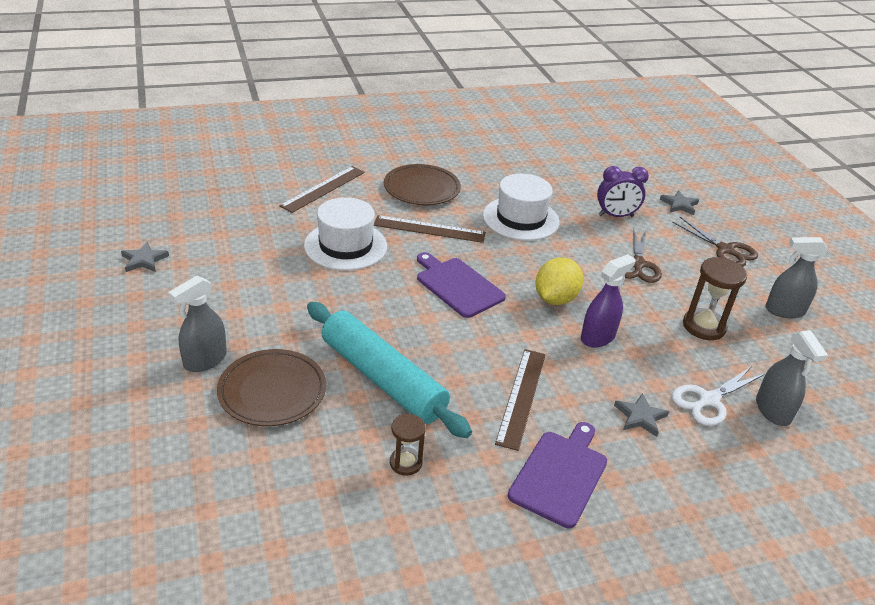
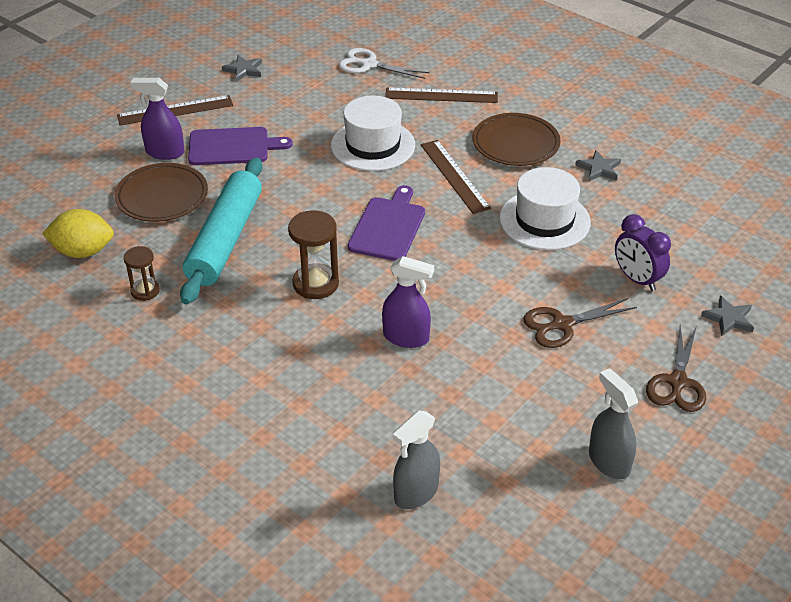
camera: 60 degrees right, 5 degrees up
grey spray bottle [168,276,227,372] -> purple spray bottle [130,78,184,160]
brown ruler [495,349,546,451] -> brown ruler moved to [117,95,233,126]
purple cutting board [508,422,607,528] -> purple cutting board moved to [188,127,293,165]
yellow lemon [535,257,583,305] -> yellow lemon moved to [42,209,114,258]
grey star [614,393,669,437] -> grey star moved to [575,150,621,181]
white scissors [672,366,765,426] -> white scissors moved to [339,48,429,79]
brown hourglass [683,257,747,340] -> brown hourglass moved to [288,210,339,299]

